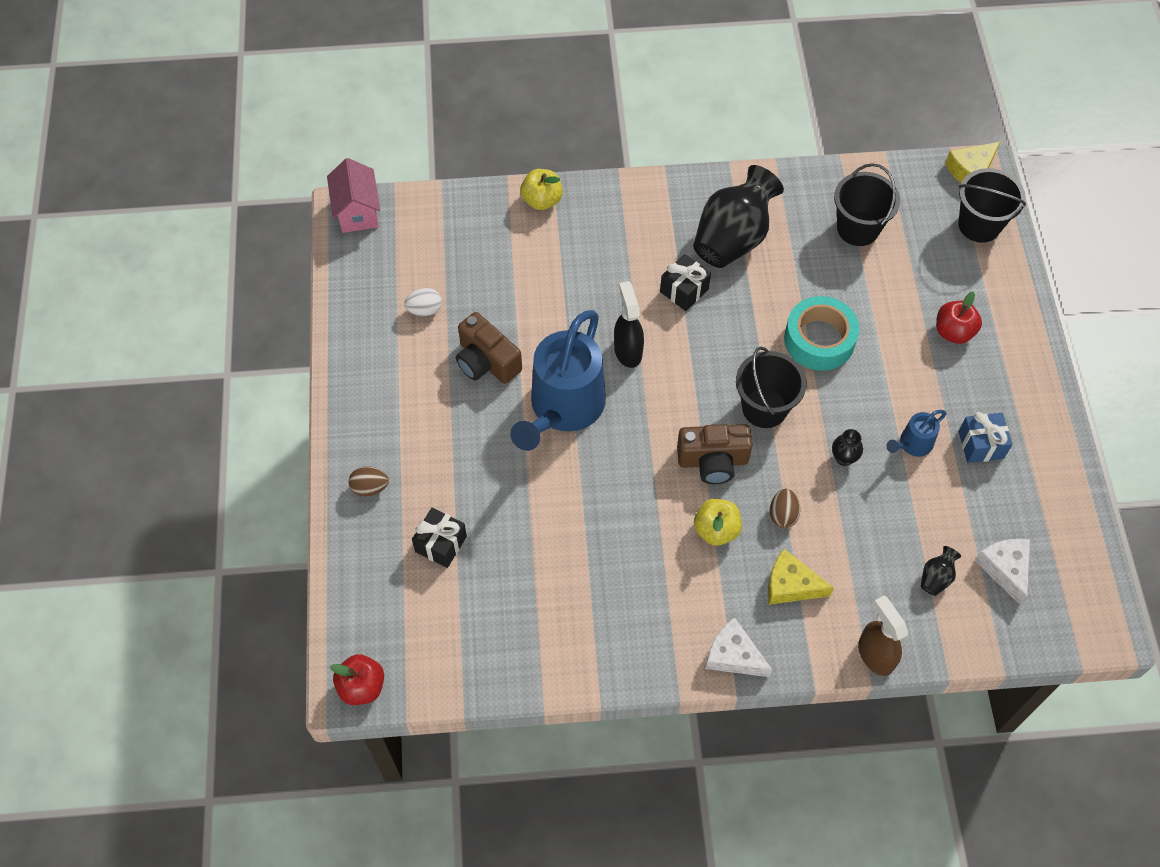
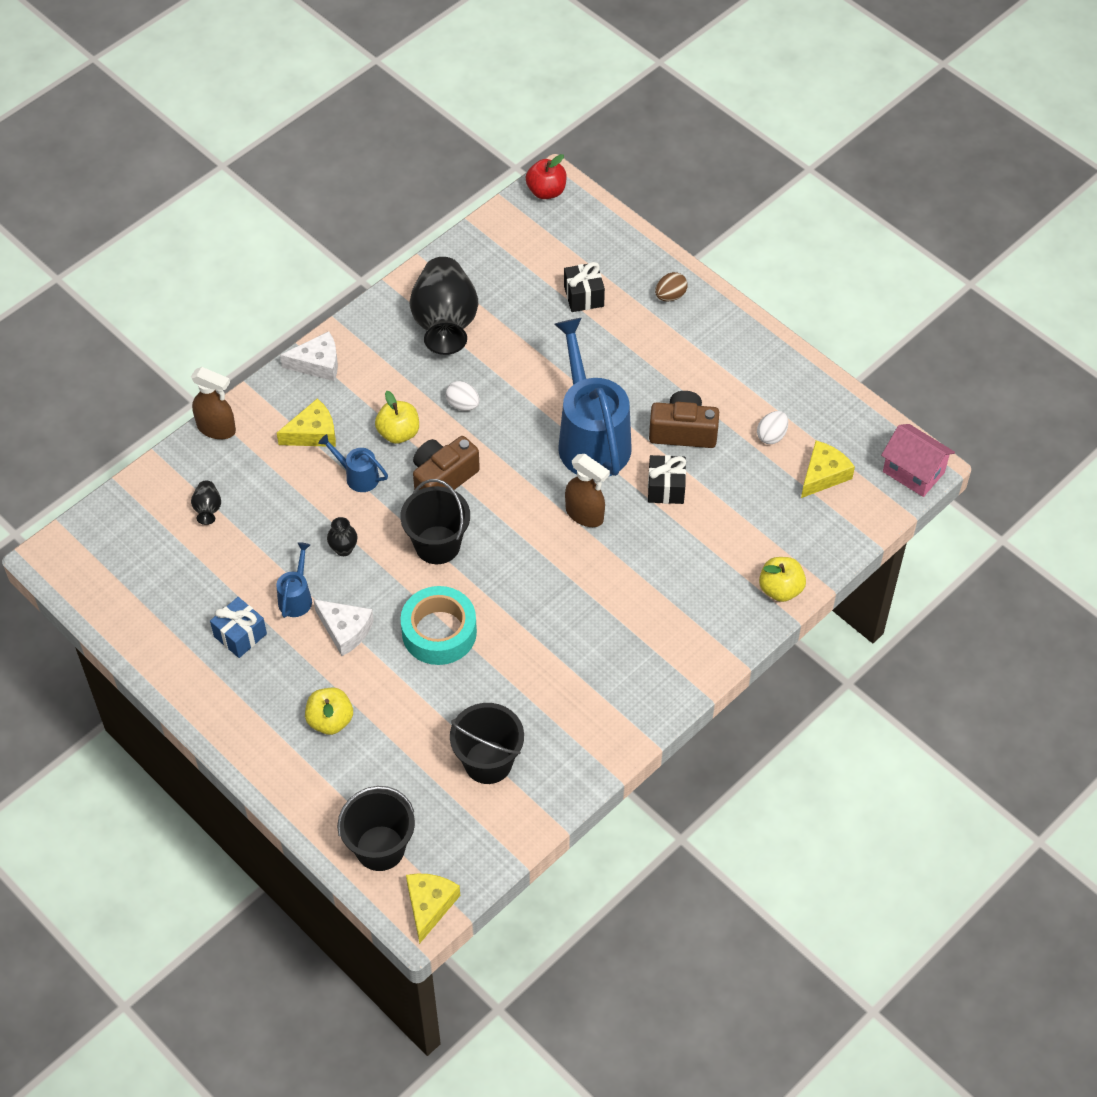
camera: 140 degrees right, 5 degrees down
black spray bottle [614,281,644,368] -> brown spray bottle [565,454,610,527]
black gift [660,254,711,311] -> black gift moved to [648,455,686,504]
black vase [693,165,784,268] -> black vase moved to [410,257,478,355]
brown egg [770,489,800,528] -> blue watering can [318,434,388,492]
red apple [936,291,982,344] -> yellow apple [305,688,353,735]
white cheese [975,539,1030,606] -> white cheese moved to [313,599,374,656]
none -> white egg [445,381,480,411]
none -> yellow cheese [801,441,855,498]

